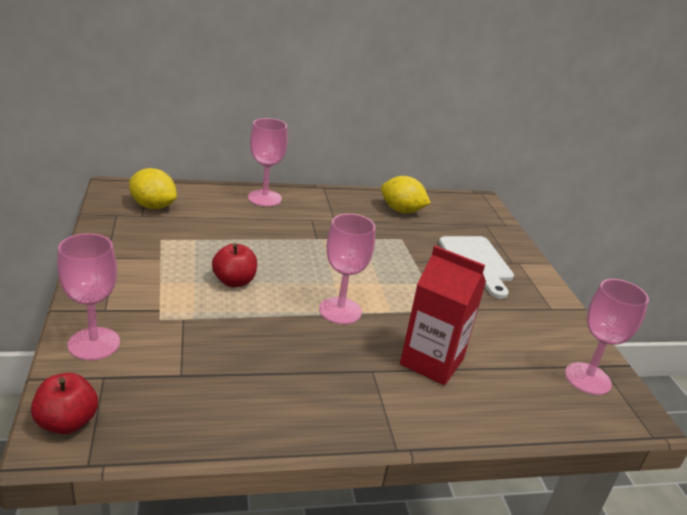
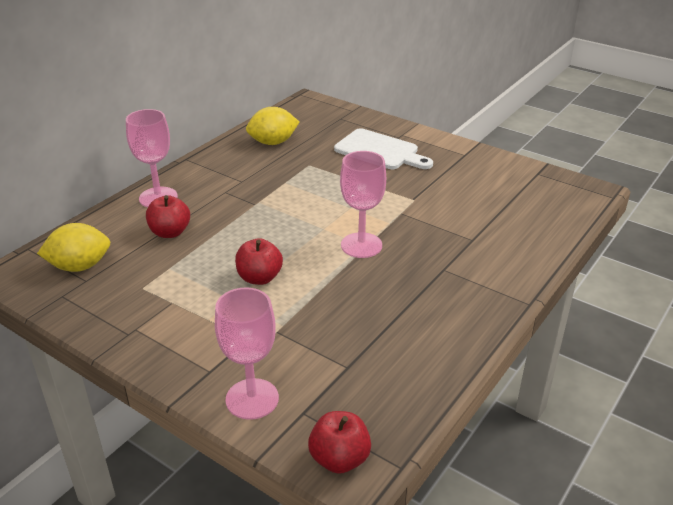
camera: 40 degrees left, 5 degrees up
red carton [400,246,486,385] -> none
pink goblet [565,279,649,395] -> none
none -> red apple [146,195,190,238]

